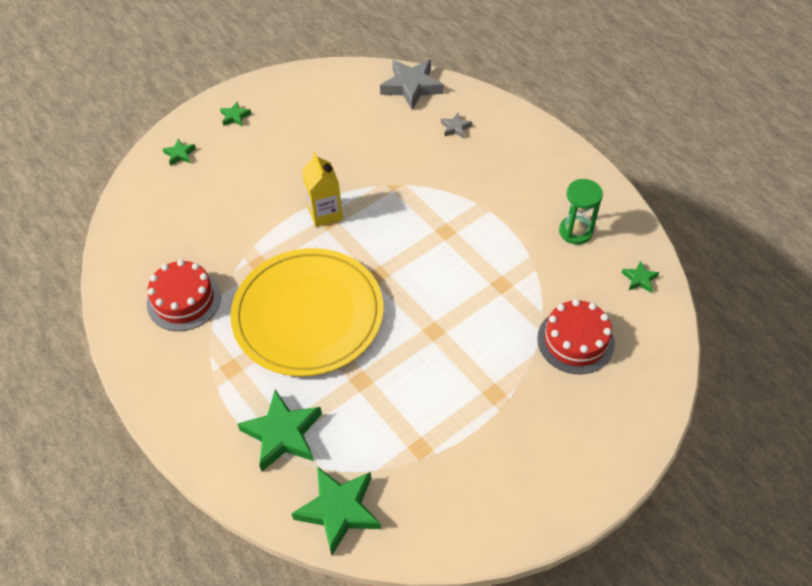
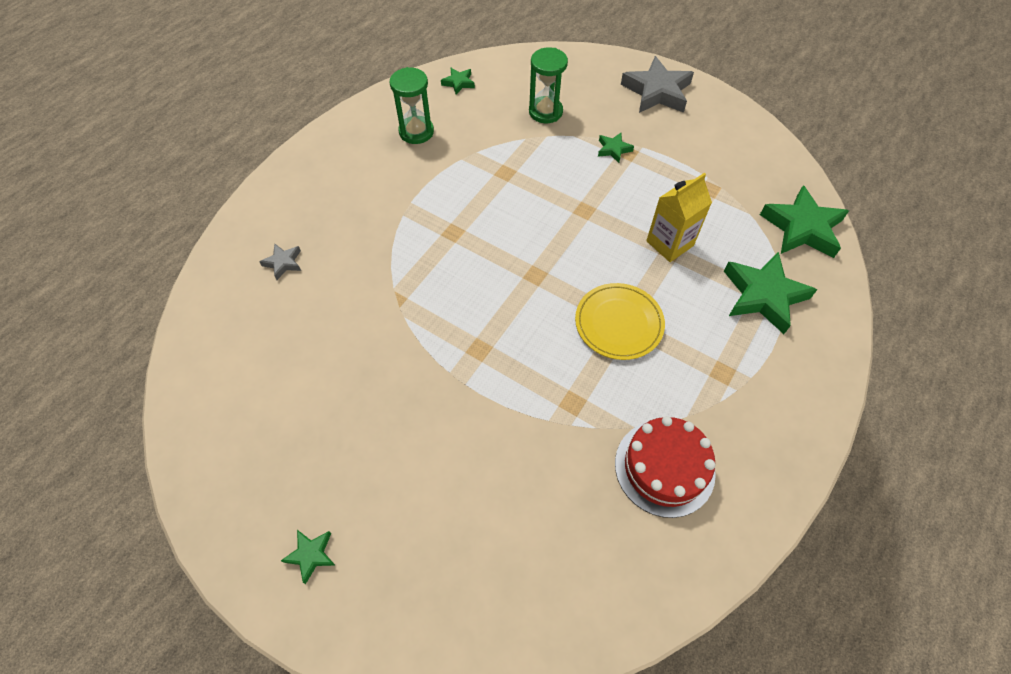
camera: 110 degrees left, 5 degrees up
green star [163,139,196,166] -> green star moved to [598,133,634,163]
yellow plate [230,248,383,376] -> yellow plate [575,283,665,360], size x0.50
yellow carton [302,152,343,227] -> yellow carton moved to [646,173,712,262]
grey star [380,59,444,110] -> grey star moved to [621,56,694,113]
red cake [537,299,615,374] -> green hourglass [529,48,568,123]

